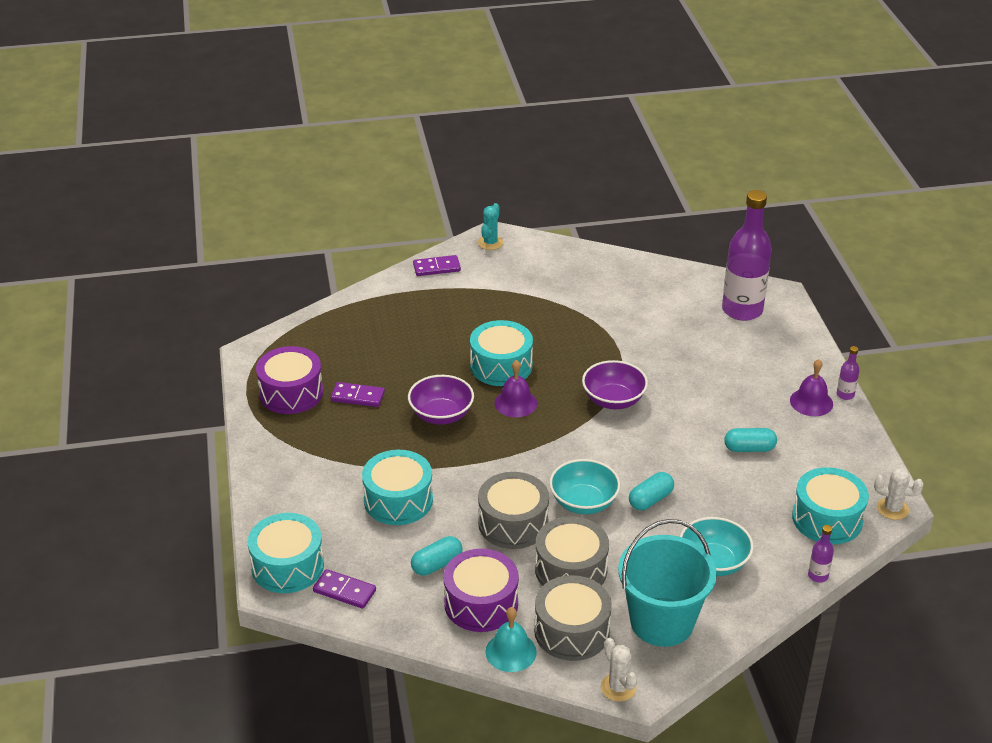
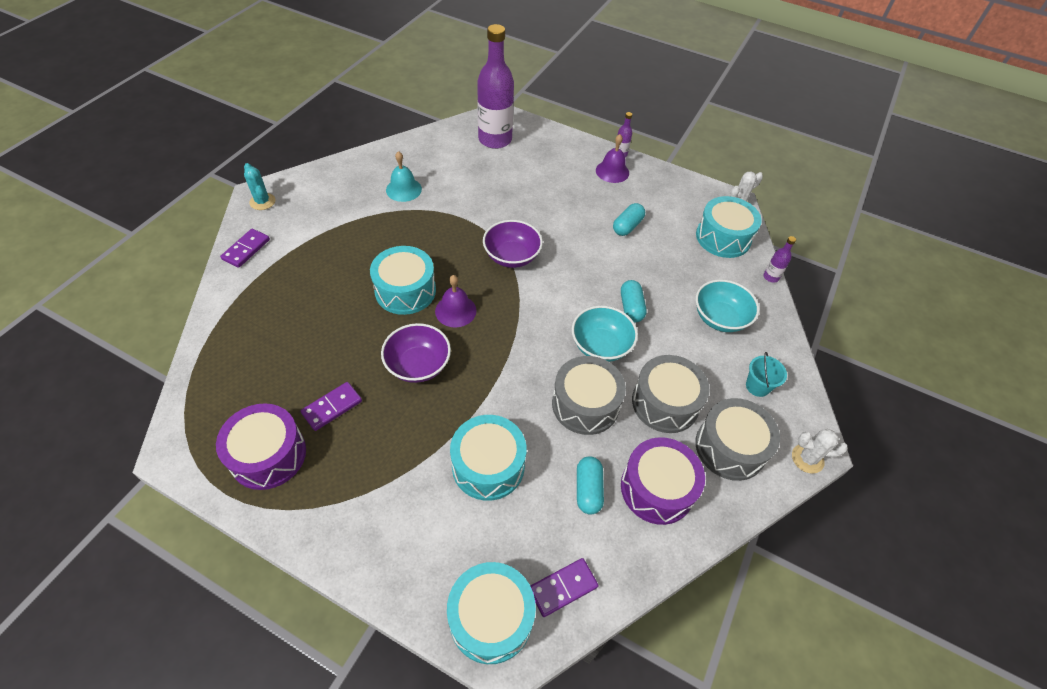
camera: 55 degrees left, 15 degrees up
turquoise bell [485,607,537,672] -> turquoise bell moved to [386,151,422,202]
turquoise bucket [618,519,717,647] -> turquoise bucket [746,352,787,397], size x0.43

